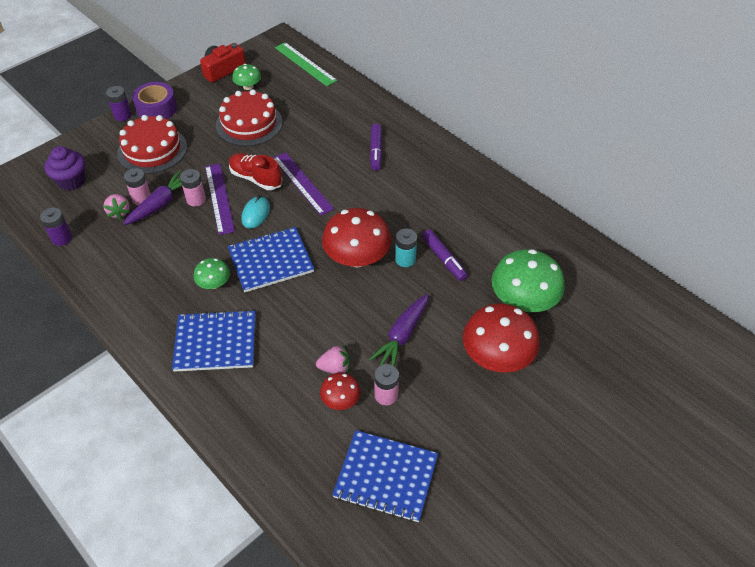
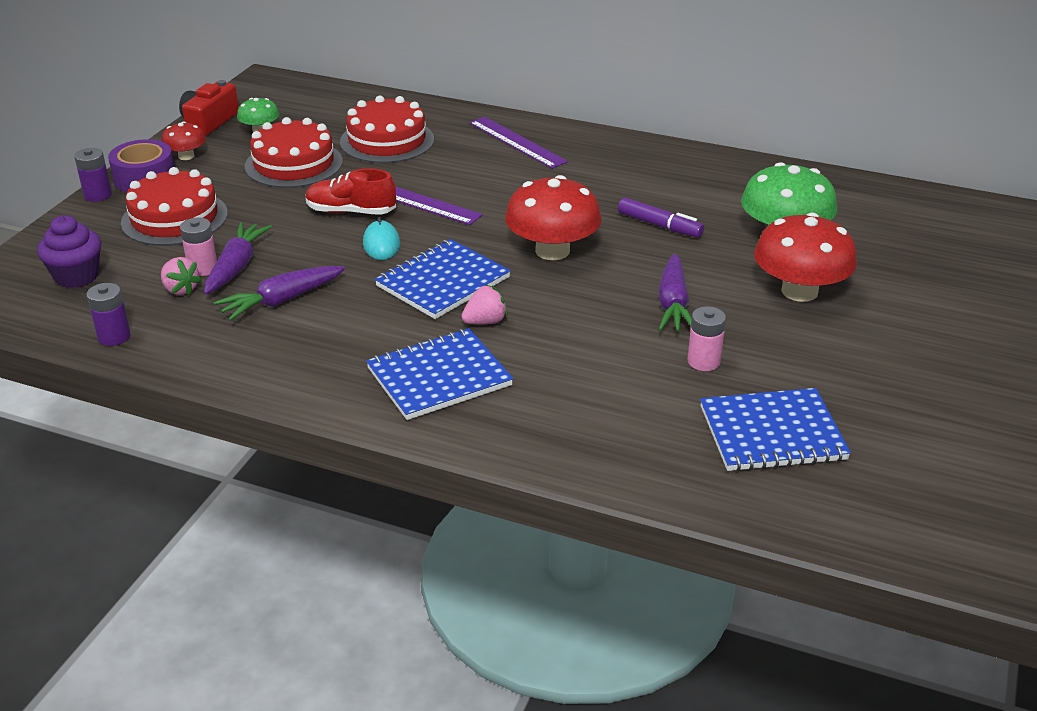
camera: 25 degrees left, 15 degrees down
pink battery [180,169,206,206] -> none
green mushroom [194,258,230,289] -> none
purple ruler [205,163,235,235] -> purple ruler moved to [469,117,568,169]
green ruler [275,42,337,86] -> none
pink strawberry [316,344,350,374] -> pink strawberry moved to [461,285,508,324]
red mushroom [320,373,361,410] -> red mushroom moved to [162,122,206,160]
purple marker [370,124,382,171] -> none
turquoise battery [395,229,417,267] -> none
none -> purple carrot [214,266,345,321]
none -> red cake [340,95,434,163]

